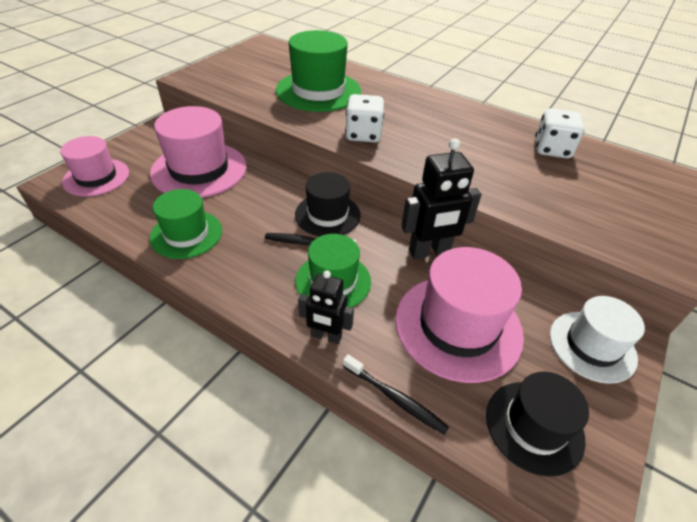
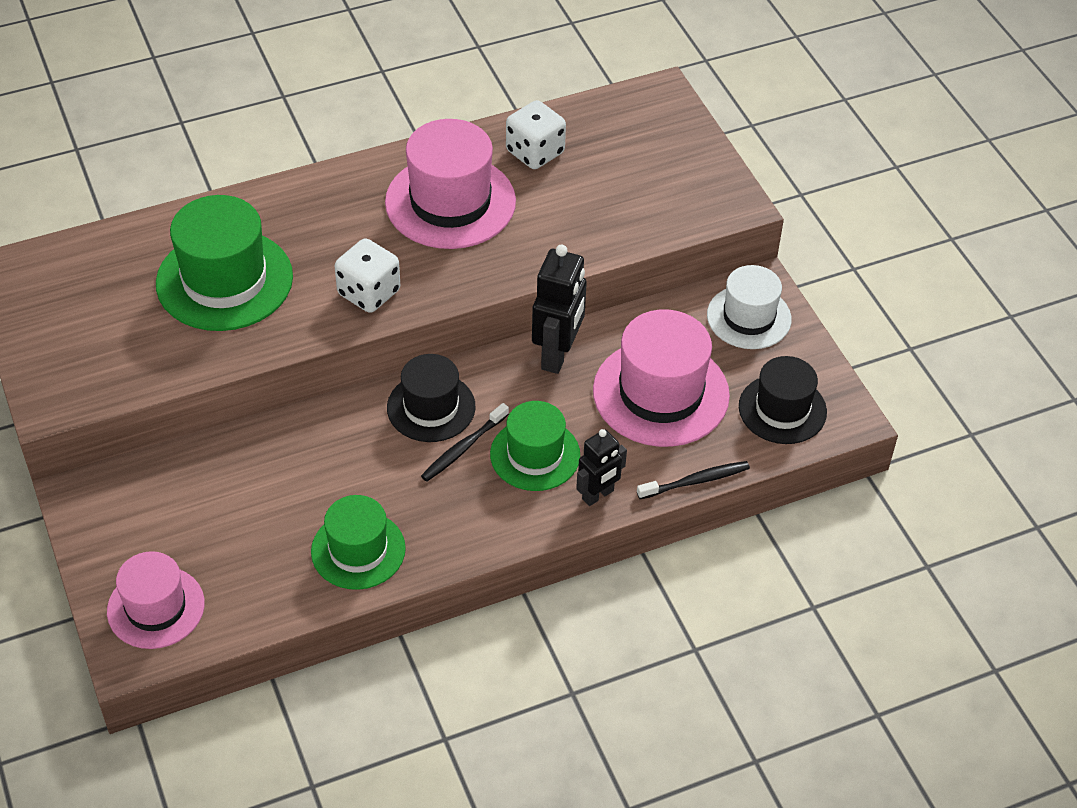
camera: 55 degrees left, 5 degrees up
pink hat [150,106,247,198] -> pink hat moved to [385,119,516,249]

